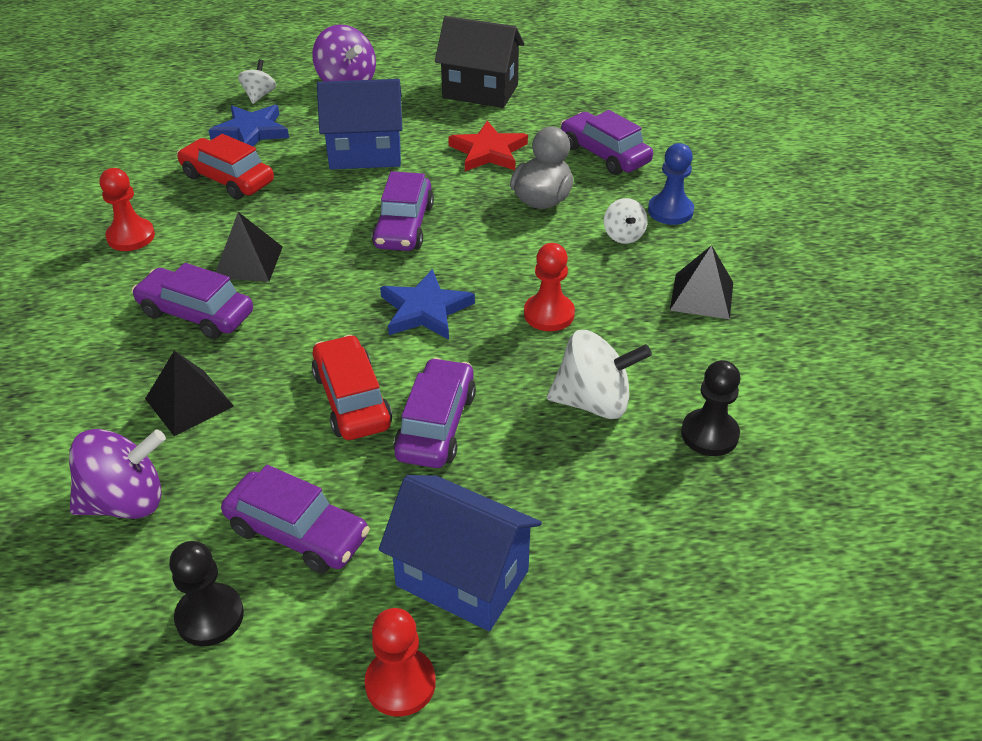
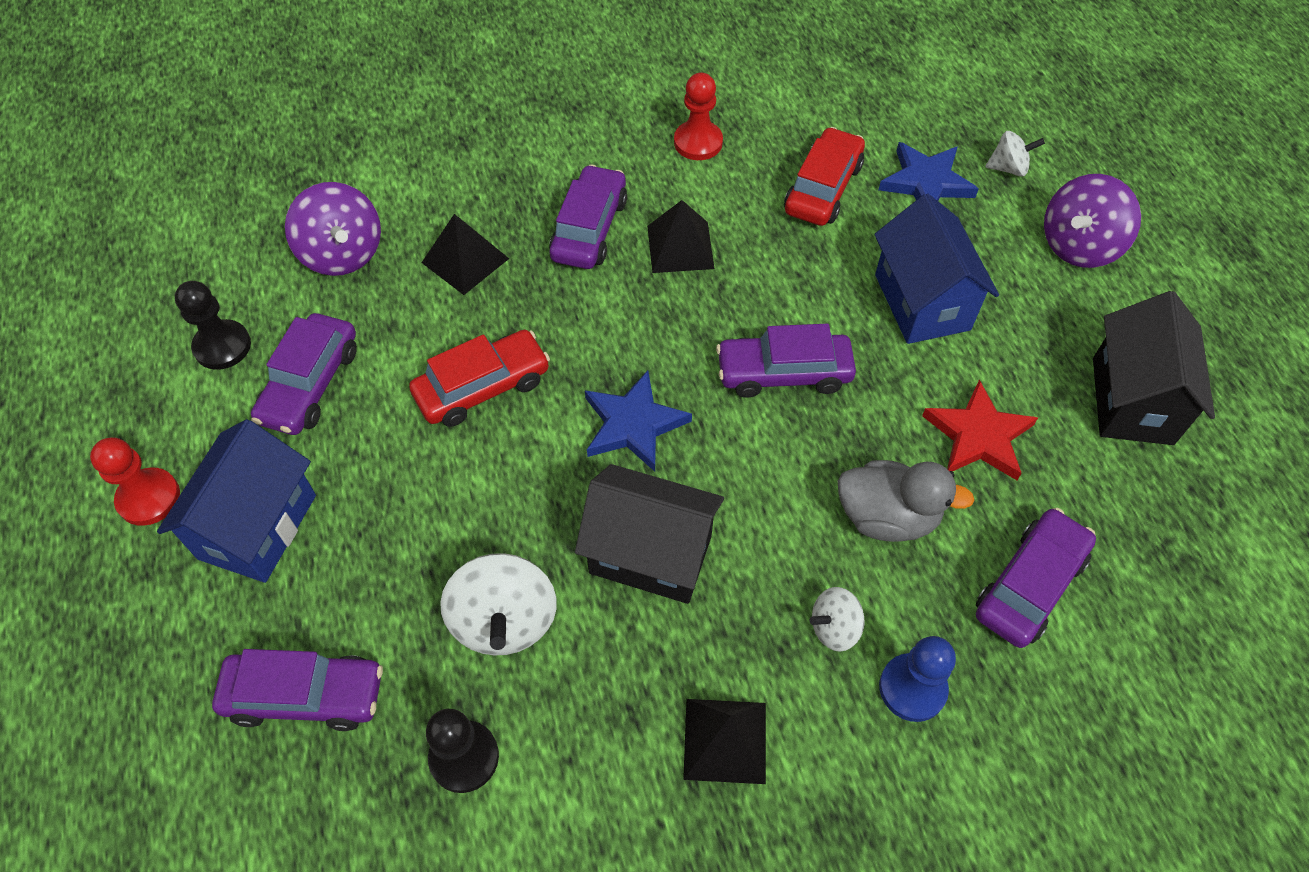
camera: 80 degrees right, 15 degrees up
purple car [394,358,476,468] -> purple car moved to [212,649,383,731]
red pawn [524,243,575,331] -> black house [575,464,724,604]

